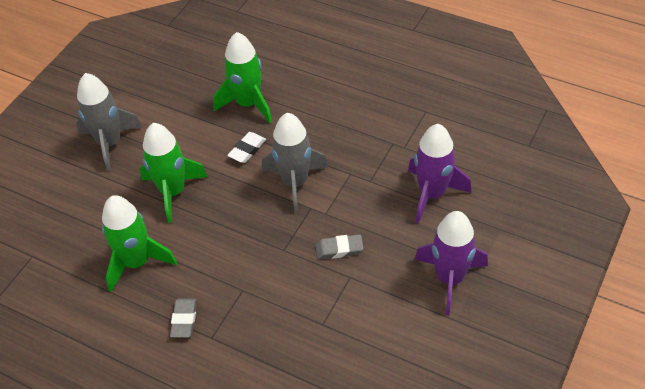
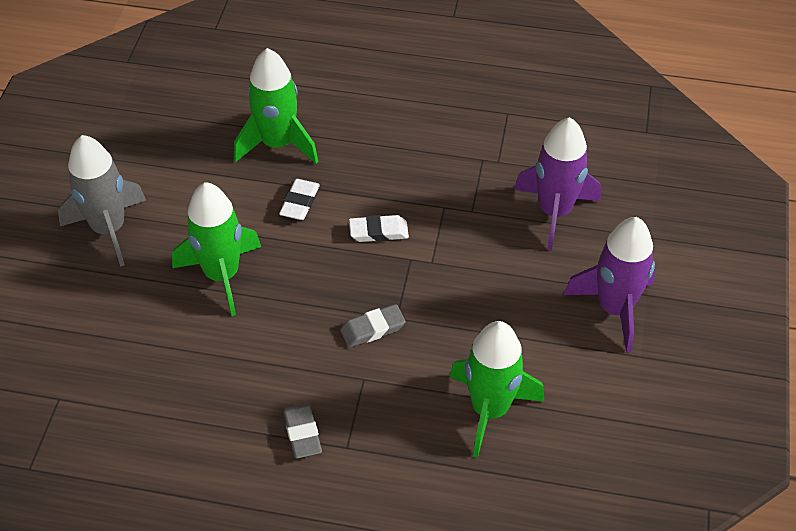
camera: 20 degrees left, 0 degrees up
green rocket [102,195,177,292] -> green rocket moved to [450,321,545,458]
grey rocket [262,113,328,214] -> white eraser [349,215,409,242]
grey eraser [315,234,364,259] -> grey eraser moved to [340,304,406,347]

